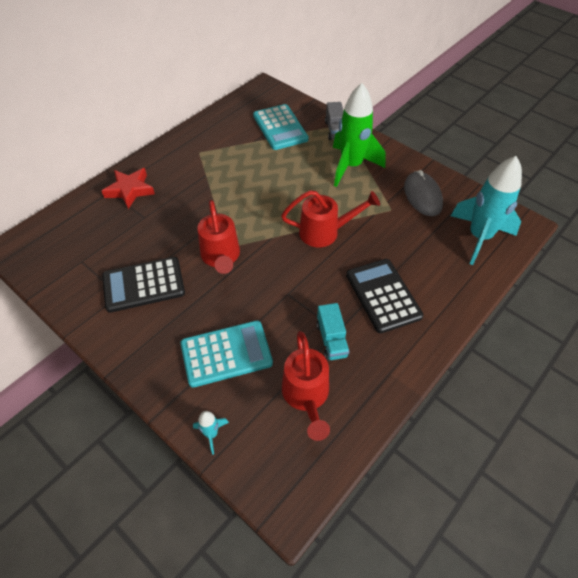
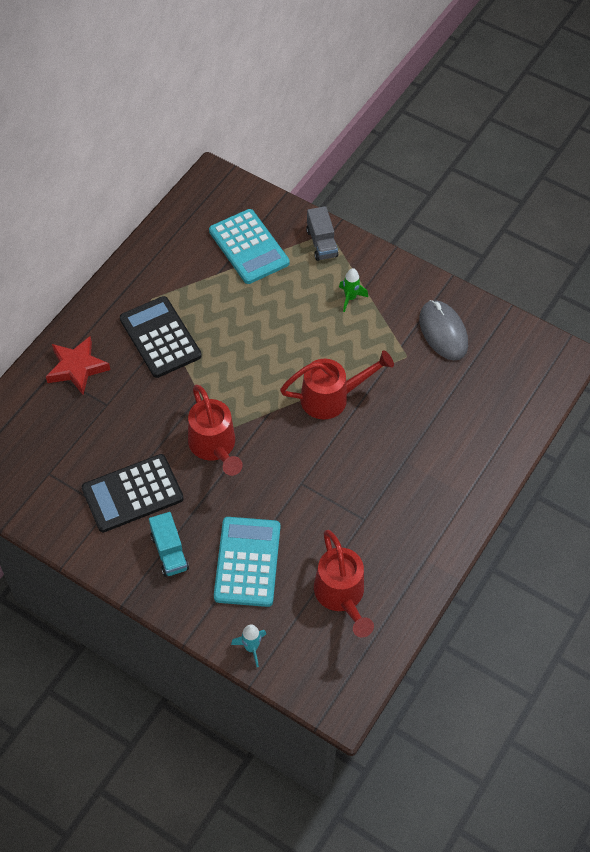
camera: 10 degrees left, 5 degrees up
turquoise calculator [180,320,273,388] -> turquoise calculator turned 60 degrees counterclockwise [214,517,280,607]
turquoise truck [316,303,349,361] -> turquoise truck moved to [149,512,189,577]
green rocket [333,83,386,187] -> green rocket [339,268,368,312], size x0.42
black calculator [346,259,424,333] -> black calculator moved to [120,296,202,378]
turquoise rocket [451,156,522,265] -> none

